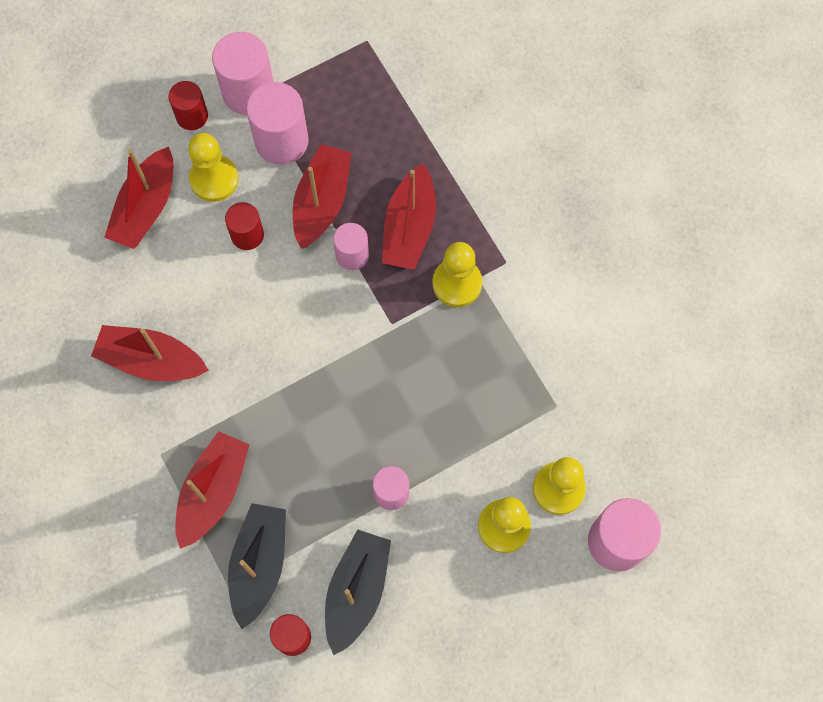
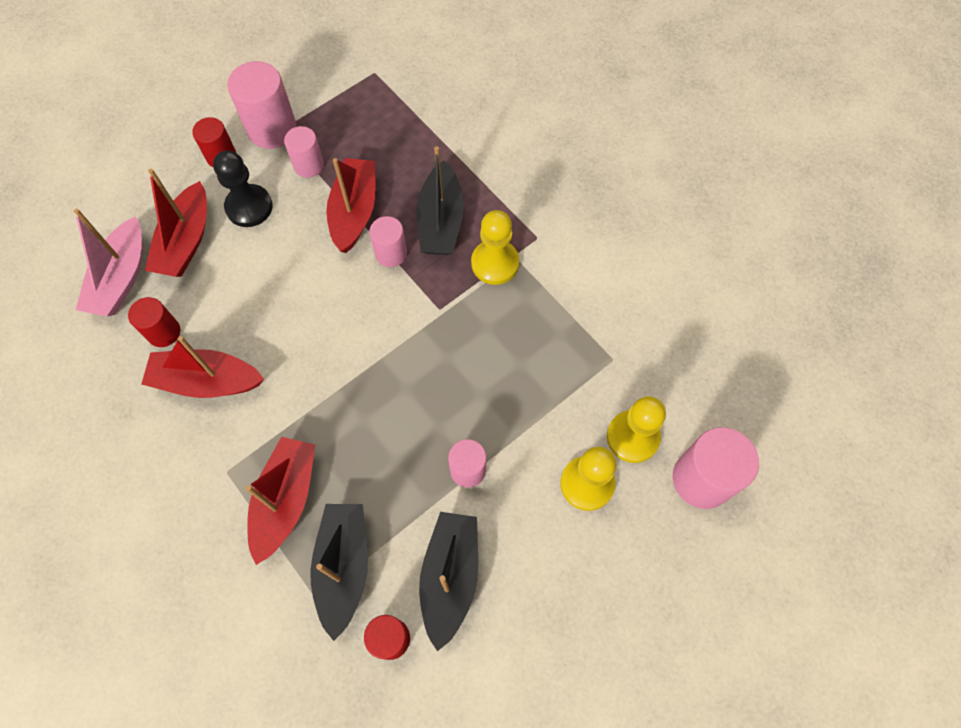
camera: 10 degrees left, 5 degrees down
yellow pawn [188,133,239,202] -> black pawn [213,151,273,227]
red cylinder [225,202,264,250] -> red cylinder moved to [128,297,180,347]
pink cylinder [246,82,309,165] -> pink cylinder [284,126,324,178], size x0.60
red boat [382,164,436,270] -> black boat [417,146,464,255]
none -> pink boat [74,209,143,316]

